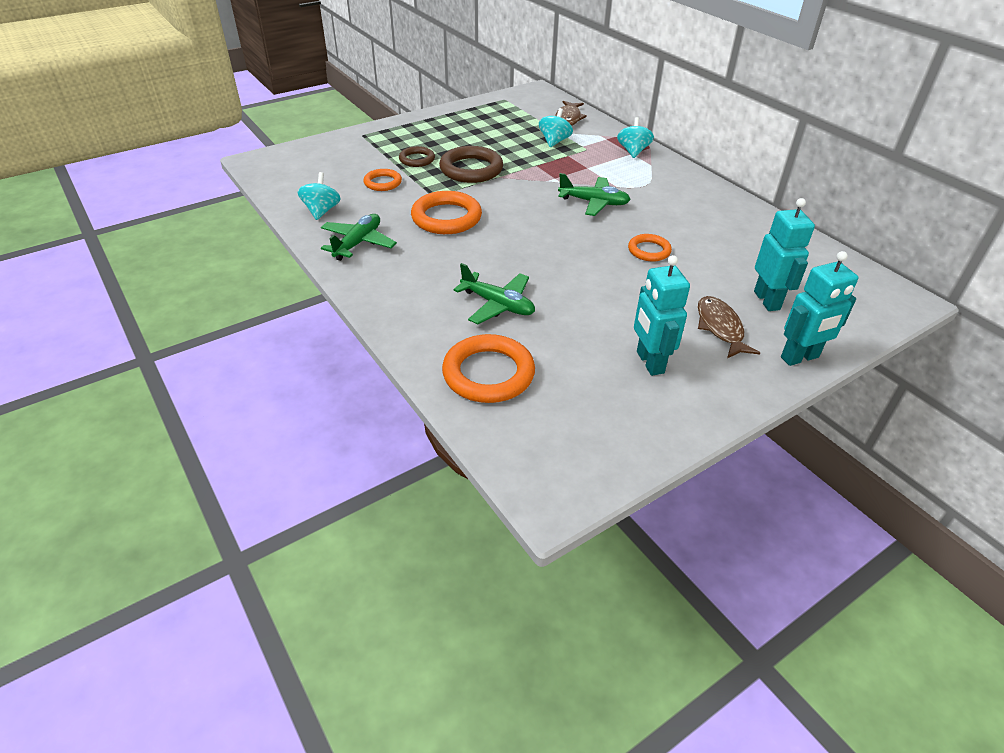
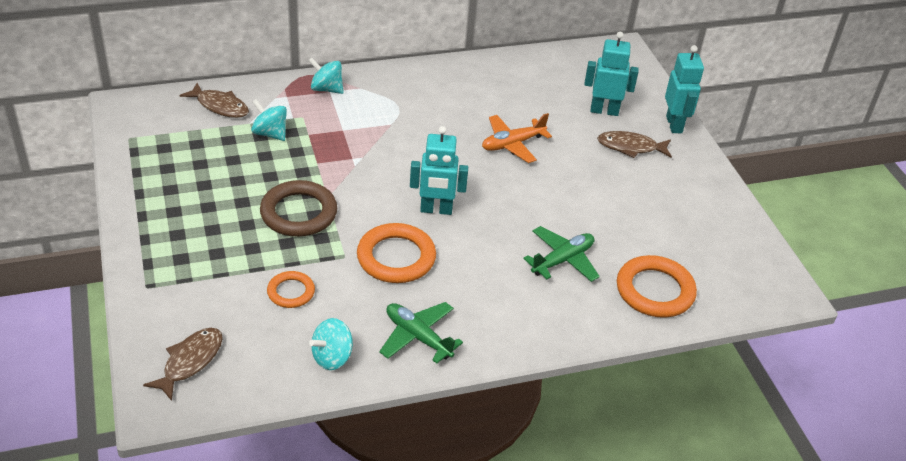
camera: 75 degrees left, 0 degrees up
turquoise spinning top [297,172,341,220] -> turquoise spinning top turned 60 degrees counterclockwise [309,318,353,370]
brown ring [399,146,435,167] -> none
green plane [558,173,631,216] -> none
orange ring [628,234,672,261] -> orange plane [482,113,552,163]
turquoise robot [634,255,690,376] -> turquoise robot moved to [410,126,468,215]
none -> brown fish [143,328,223,401]

